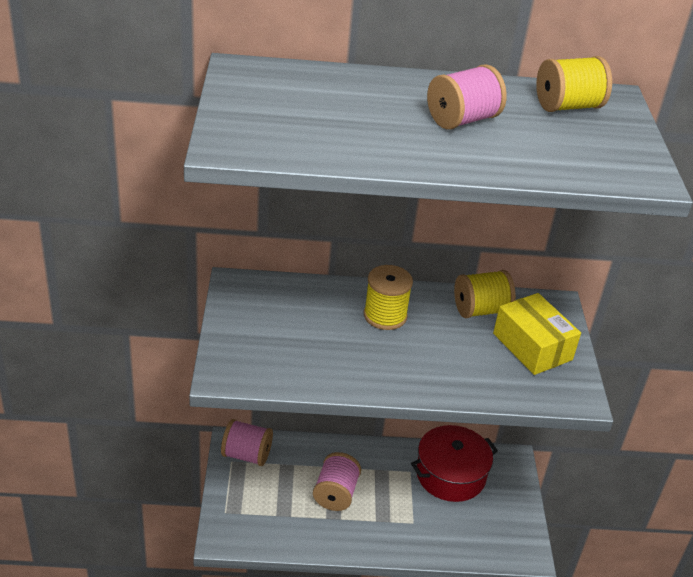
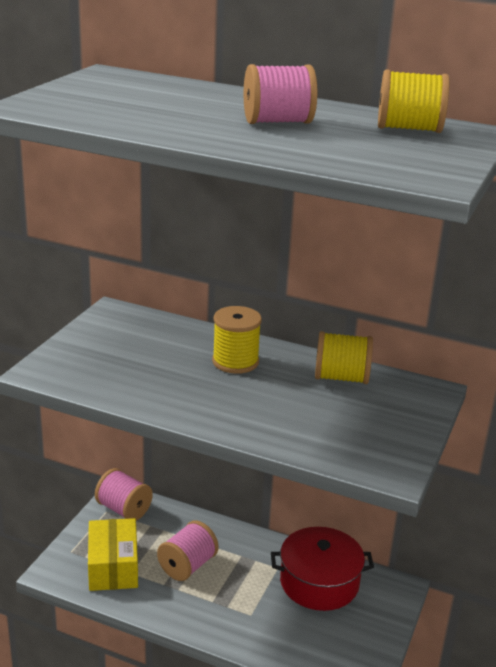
camera: 25 degrees right, 10 degrees down
yellow box [493,293,581,375] -> yellow box moved to [88,518,138,591]

